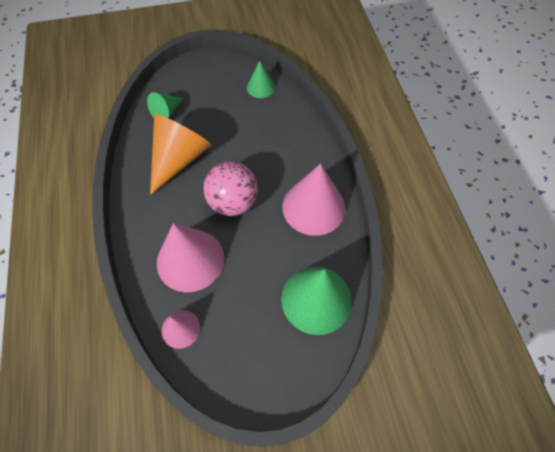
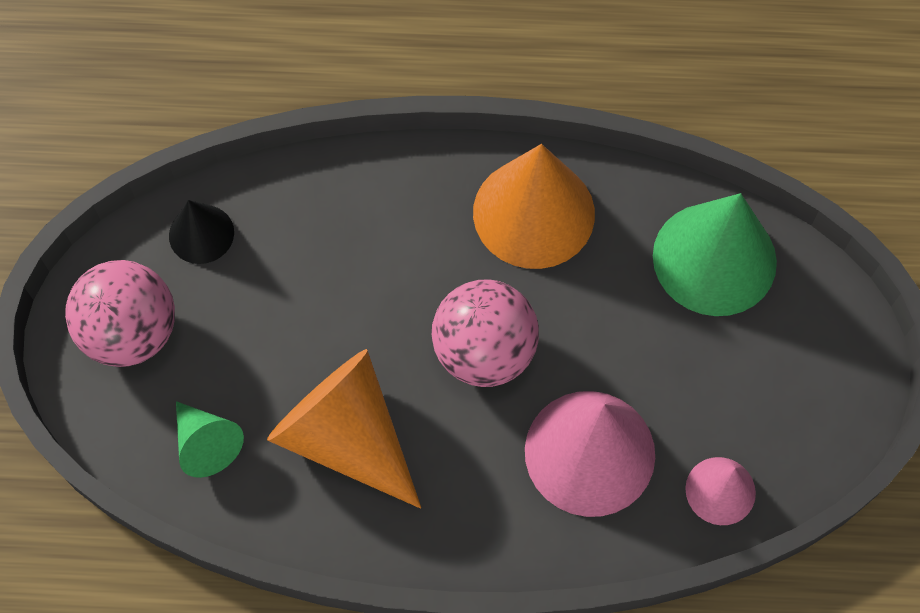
camera: 75 degrees left, 5 degrees up
green cone [247,61,275,98] -> black cone [169,200,234,264]
pink cone [282,164,345,236] -> orange cone [473,144,595,269]
none -> pink ball [65,260,175,367]

